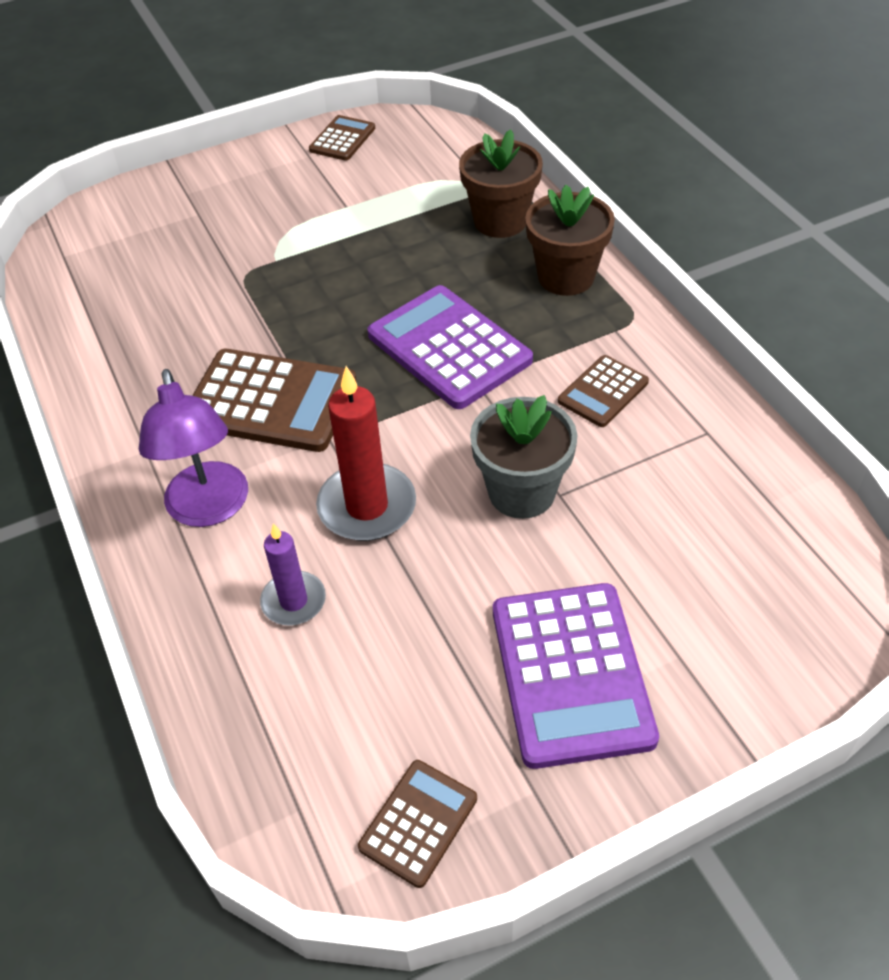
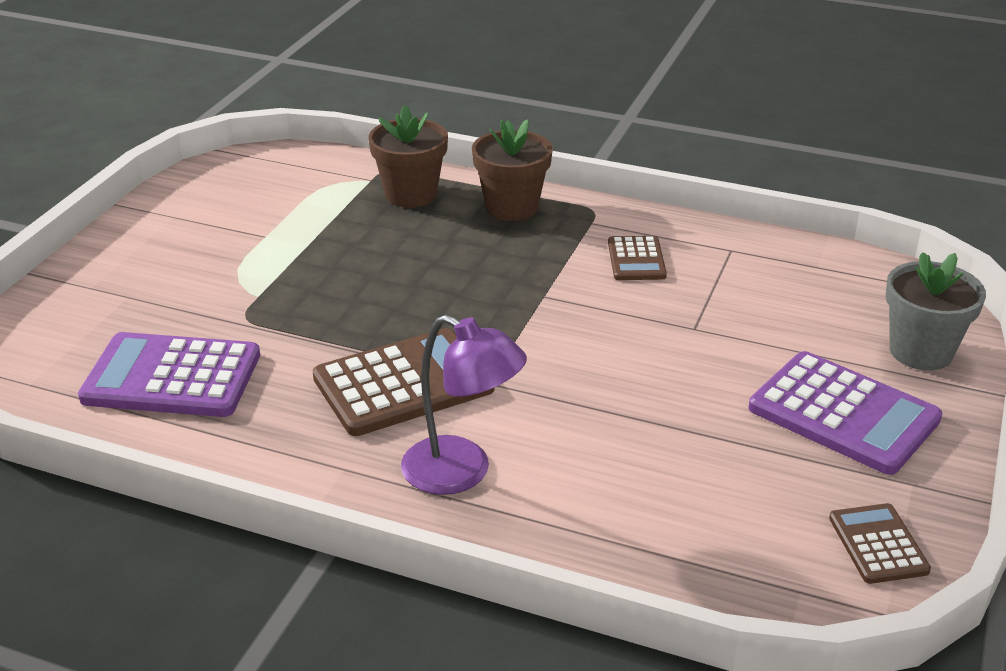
camera: 45 degrees left, 15 degrees down
purple candle [260,523,326,625] -> none
brown calculator [309,115,375,161] -> none
red candle [316,366,416,541] -> none
purple calculator [367,285,533,409] -> purple calculator moved to [78,332,260,417]
grey flower pot [470,395,577,519] -> grey flower pot moved to [885,252,986,371]

